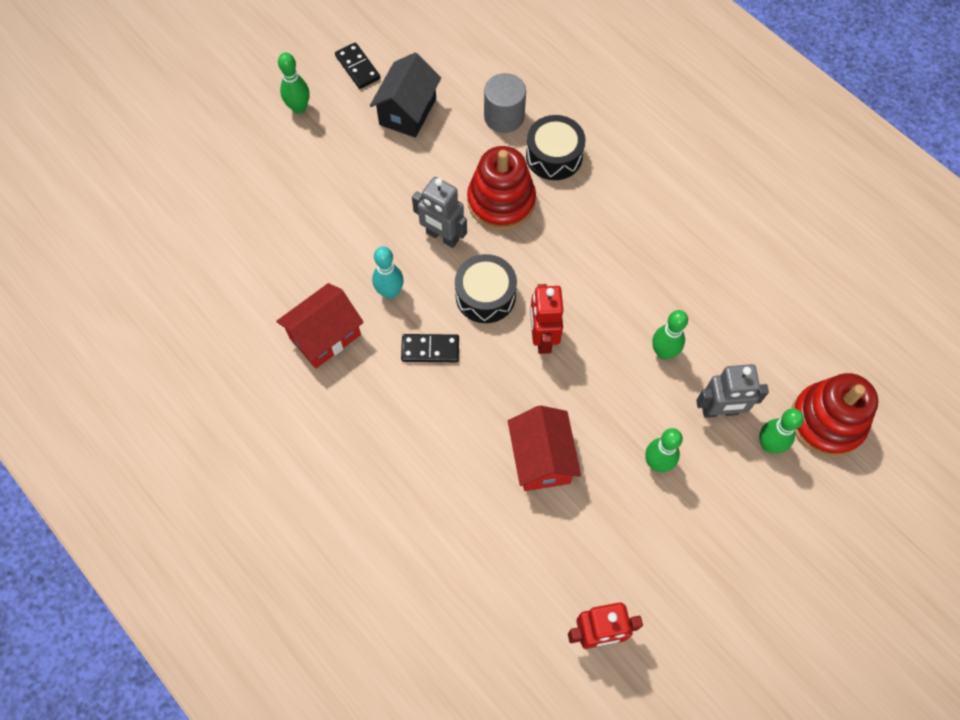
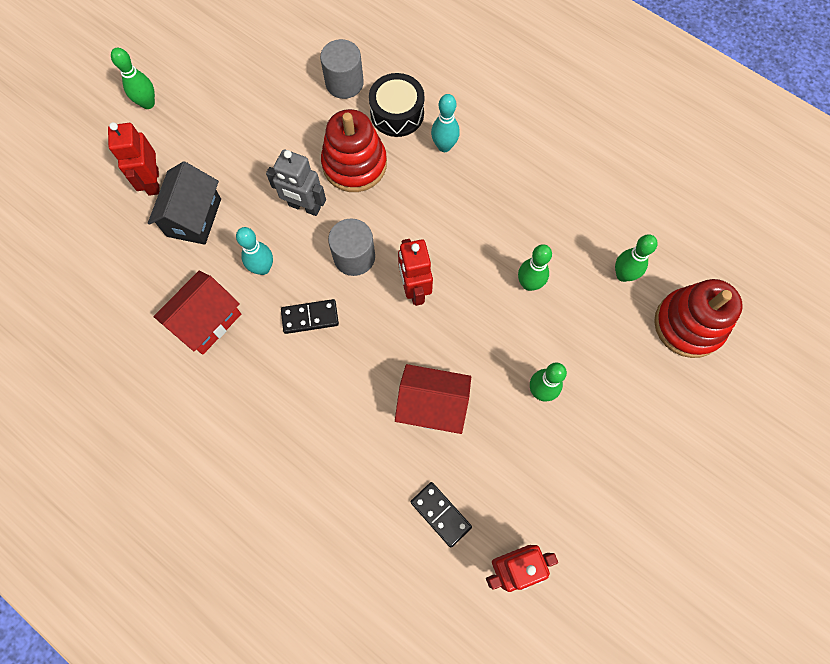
camera: 10 degrees left, 5 degrees up
black domino [335,42,380,89] -> black domino moved to [411,482,472,548]
black house [370,53,441,138] -> black house moved to [148,161,221,245]
black drum [455,254,517,323] -> grey cylinder [328,218,375,276]
red house [508,405,581,491] -> red house turned 60 degrees counterclockwise [395,364,471,434]
grey robot [696,364,769,418] -> none
green bowling pin [759,408,804,453] -> green bowling pin moved to [615,234,658,282]
none -> red robot [108,122,160,196]
none -> turquoise bowling pin [431,94,460,152]

